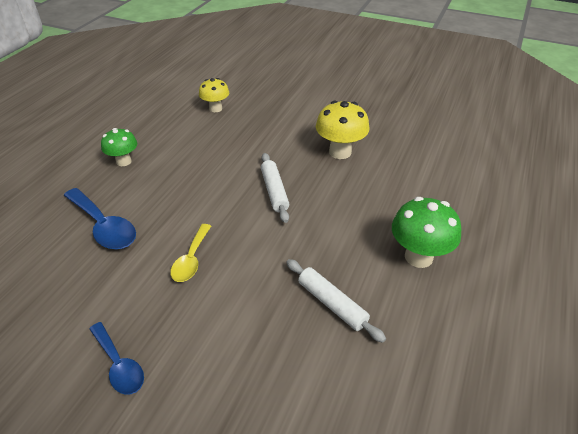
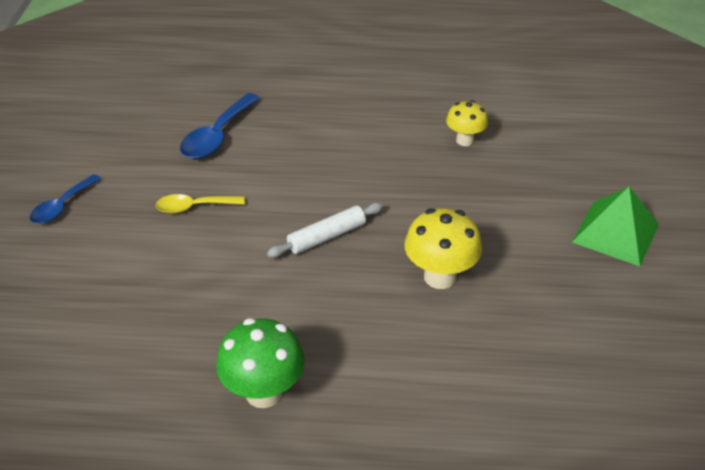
camera: 70 degrees right, 0 degrees up
green mushroom [101,128,137,166] -> none
white rolling pin [286,259,386,343] -> none
none -> green pyramid [572,187,659,266]

